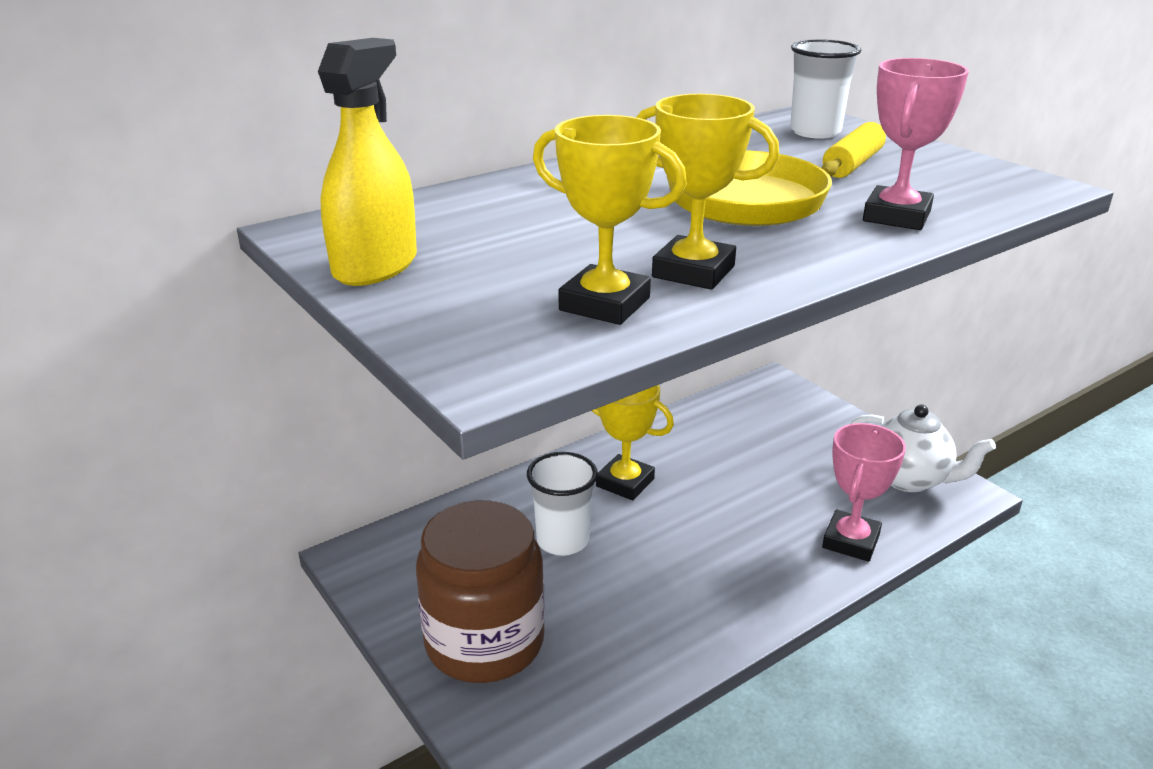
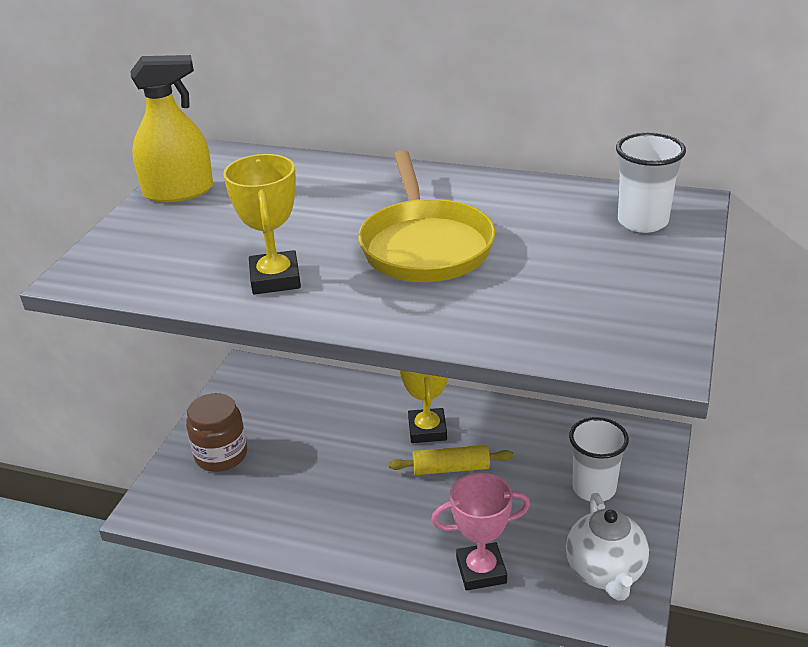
camera: 55 degrees right, 5 degrees up
brown jar [416,501,545,683] -> brown jar [186,393,247,472], size x0.66
white cup [527,452,598,556] -> white cup moved to [569,417,629,501]
yellow trophy [533,115,687,325] -> none
yellow rolling pin [822,122,886,178] -> yellow rolling pin moved to [389,445,514,475]
pink trophy [863,58,969,230] -> none

